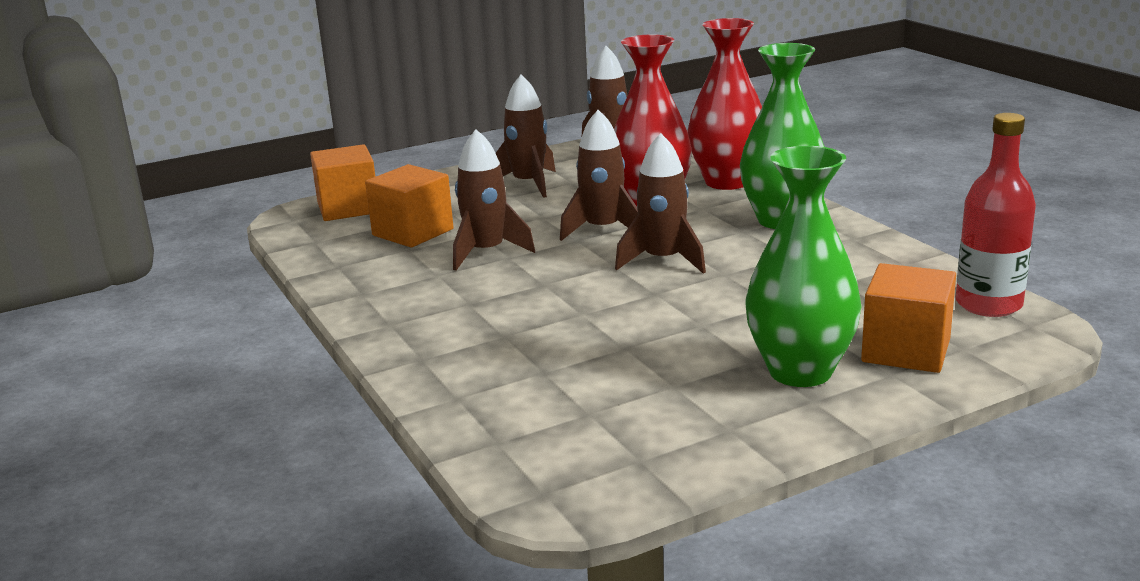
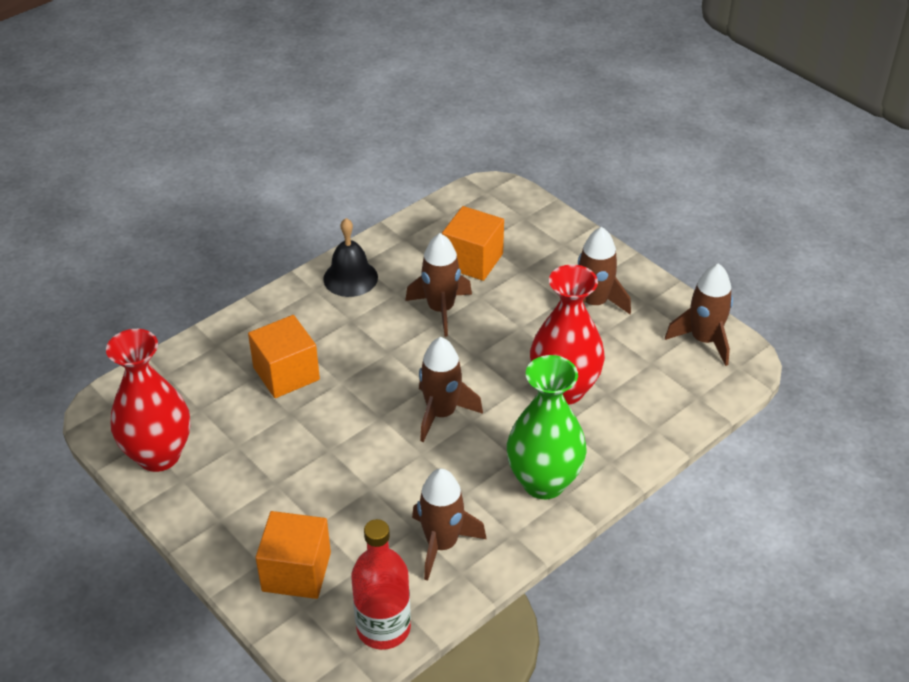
camera: 75 degrees right, 20 degrees up
orange cube [310,144,375,221] -> orange cube moved to [248,315,320,398]
brown rocket [560,110,638,241] -> brown rocket moved to [412,468,487,580]
red vase [688,18,762,190] -> red vase moved to [106,329,190,472]
green vase [746,146,862,387] -> none
none -> black bell [323,218,378,297]

